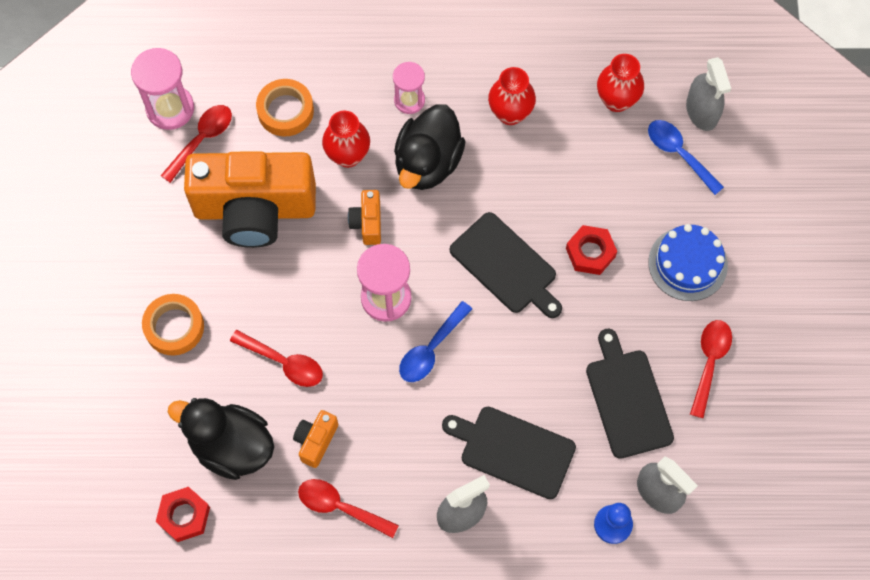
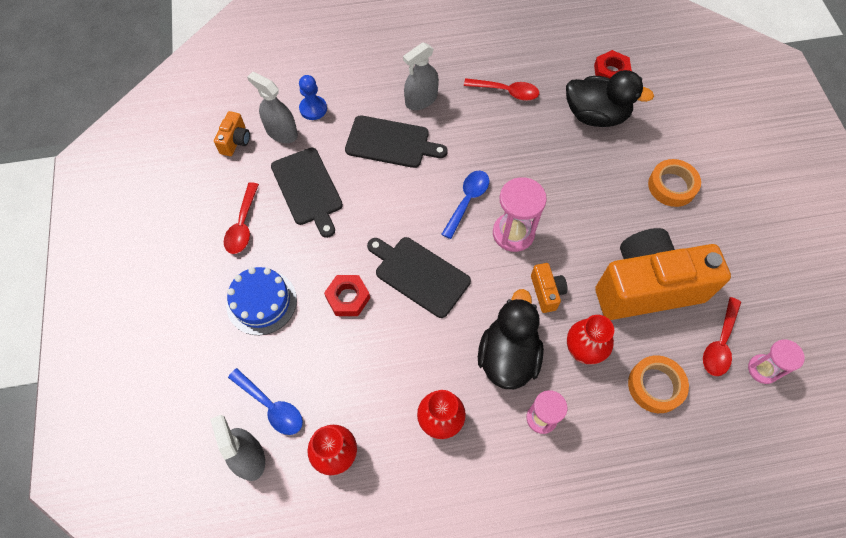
camera: 170 degrees right, 5 degrees down
pink hourglass [131,48,194,130] -> pink hourglass [748,339,805,384], size x0.65
red spoon [230,330,323,387] -> none
orange camera [293,410,338,468] -> orange camera moved to [214,111,250,156]

